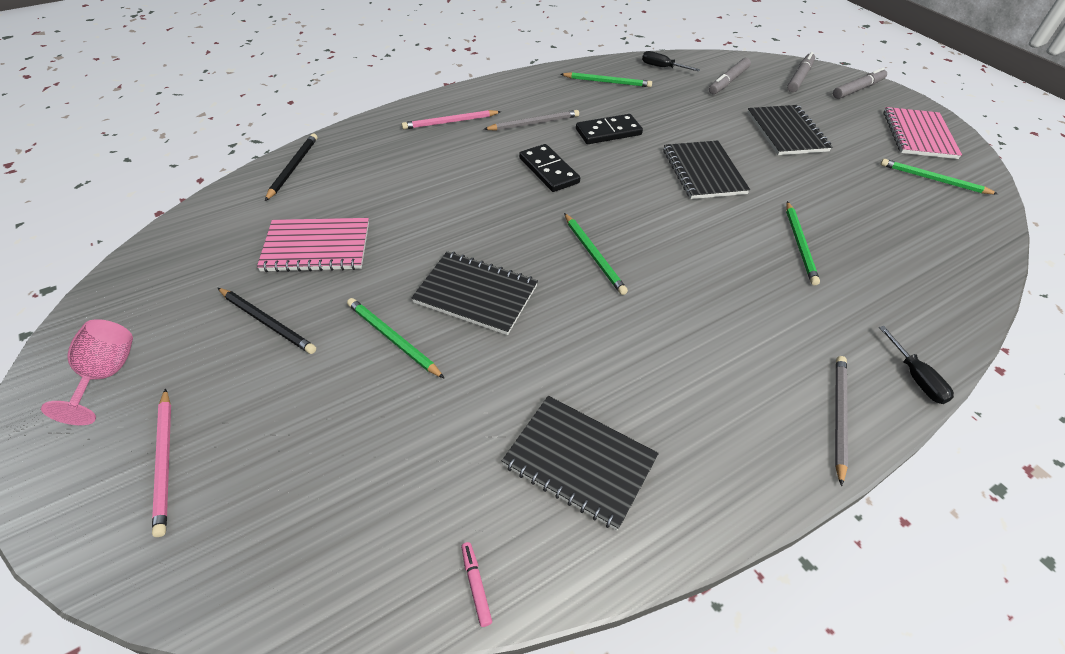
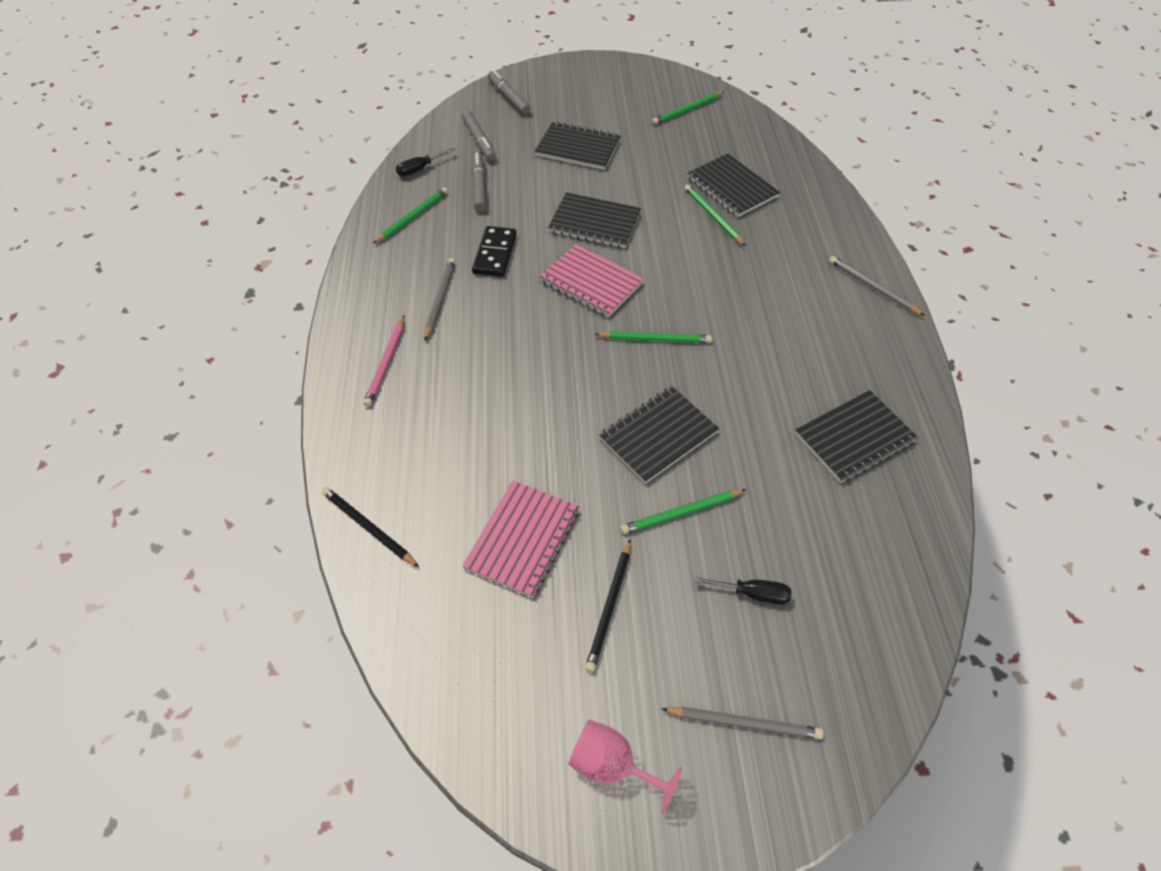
camera: 60 degrees left, 5 degrees up
pink pencil [152,388,171,537] -> grey pencil [661,706,824,739]
black pencil [218,288,316,354] -> black pencil turned 135 degrees clockwise [585,539,631,672]
pink marker [461,542,492,627] -> none
black domino [519,144,580,192] -> none
green pencil [786,201,820,286] -> green pencil turned 150 degrees counterclockwise [684,184,745,246]
grey marker [833,68,887,99] -> grey marker moved to [472,152,487,212]
black screwdriver [879,326,954,404] -> black screwdriver moved to [693,576,791,604]
pink notebook [883,107,962,159] -> pink notebook moved to [540,244,644,317]
none -> black notebook [687,154,780,217]

